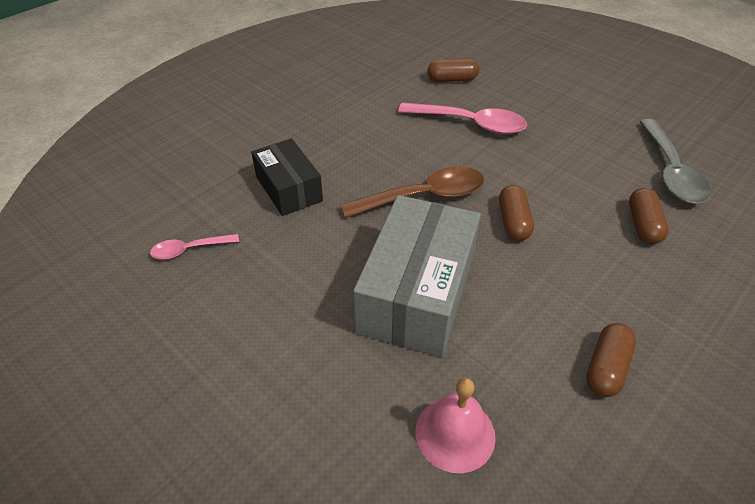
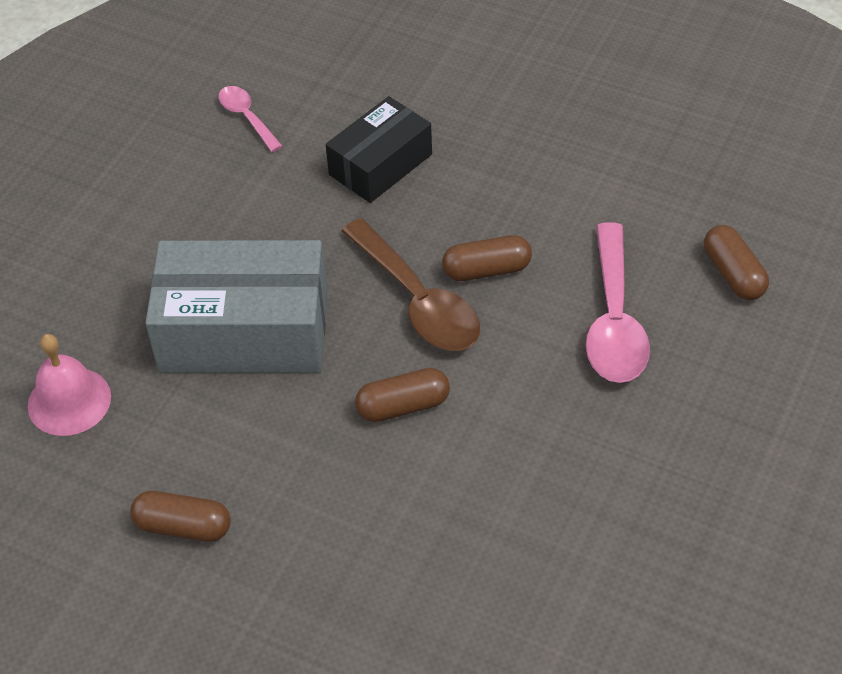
camera: 75 degrees right, 5 degrees up
brown capsule [629,188,669,244] -> brown capsule moved to [442,235,532,281]
grey spoon [639,119,711,204] -> none

